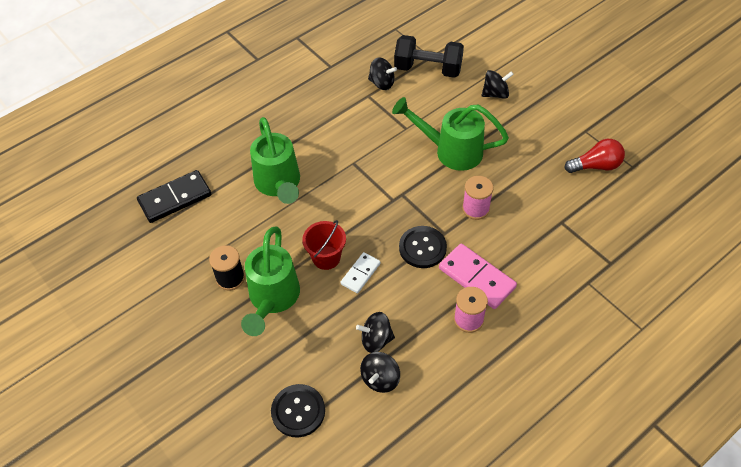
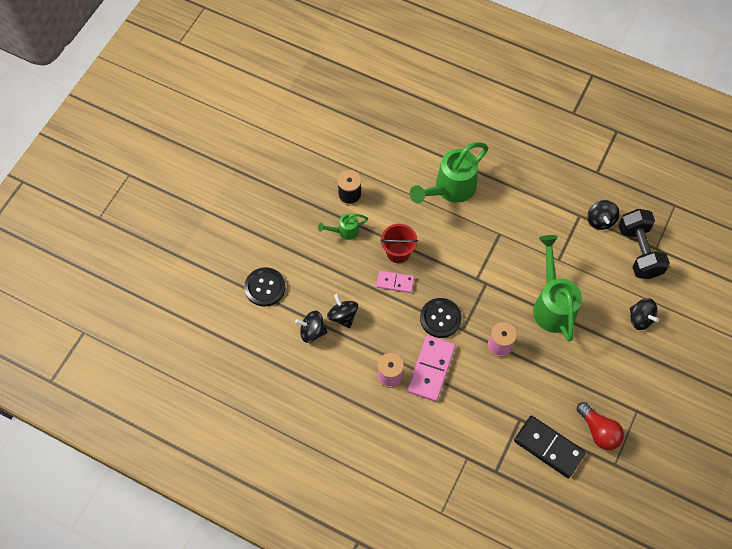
camera: 65 degrees right, 10 degrees up
black domino [137,170,211,223] -> black domino moved to [514,416,586,478]
green watering can [241,226,300,336] -> green watering can [318,213,368,240], size x0.49
white domino [340,252,381,293] -> pink domino [376,271,414,293]

